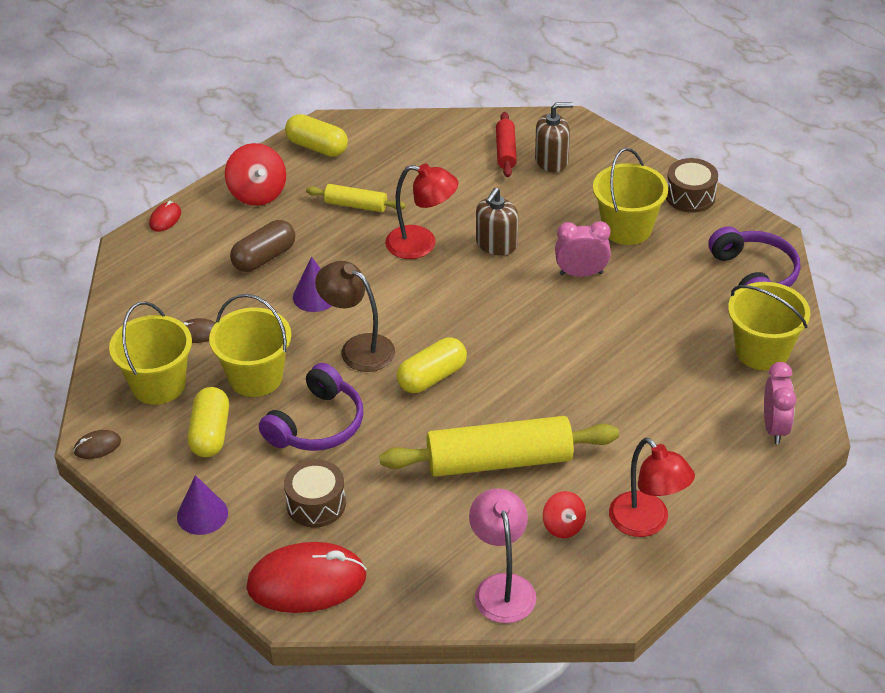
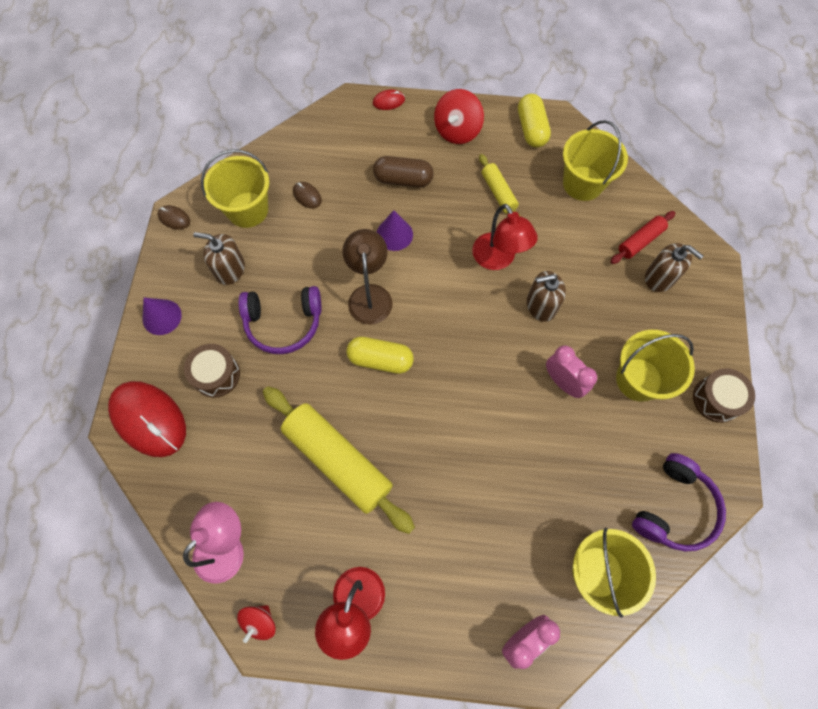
camera: 50 degrees right, 25 degrees up
yellow capsule [188,387,229,457] -> brown soap dispenser [193,232,245,285]
yellow bucket [209,294,292,397] -> yellow bucket moved to [563,120,628,201]
red spinning top [543,491,586,538] -> red spinning top moved to [237,605,276,643]

